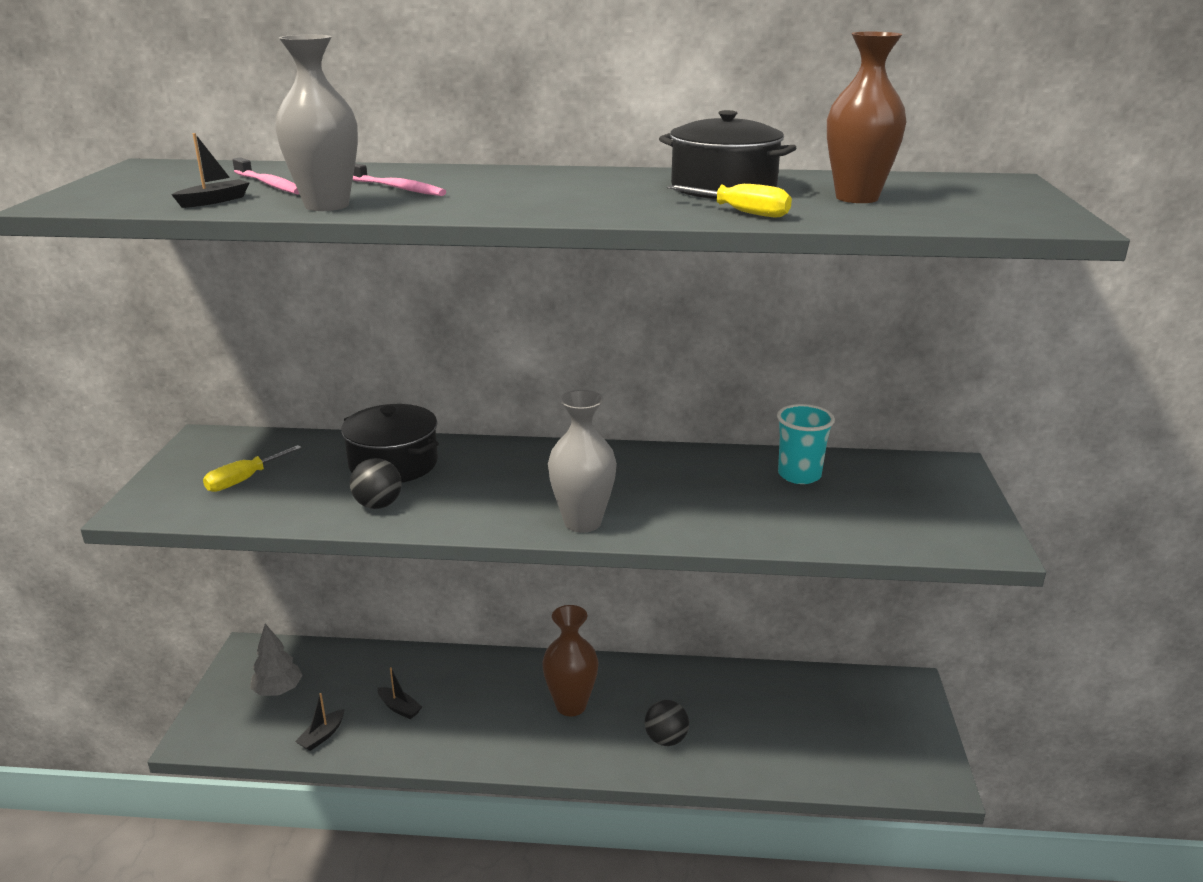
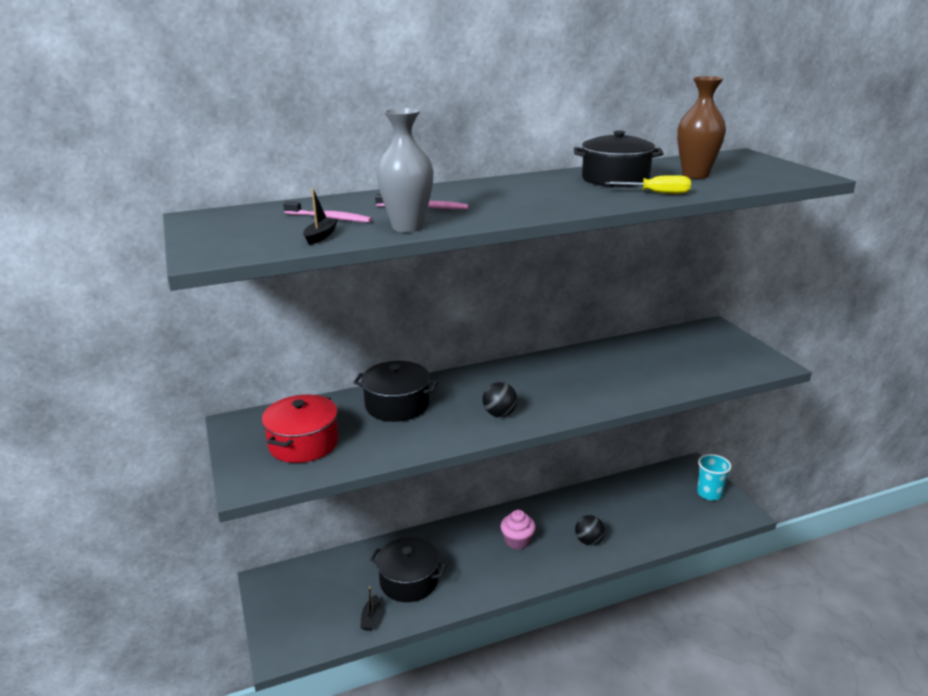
camera: 25 degrees left, 0 degrees up
yellow screwdriver [203,445,302,492] -> red pot [262,395,338,463]
grey tree [250,623,303,696] -> none
black ball [350,458,402,509] -> black ball moved to [482,382,517,417]
black boat [378,667,422,719] -> black pot [370,537,447,602]
brown vase [542,605,598,716] -> pink cupcake [501,510,536,550]
grey vase [548,390,617,533] -> none
turquoise cup [777,404,835,484] -> turquoise cup moved to [697,454,732,500]

